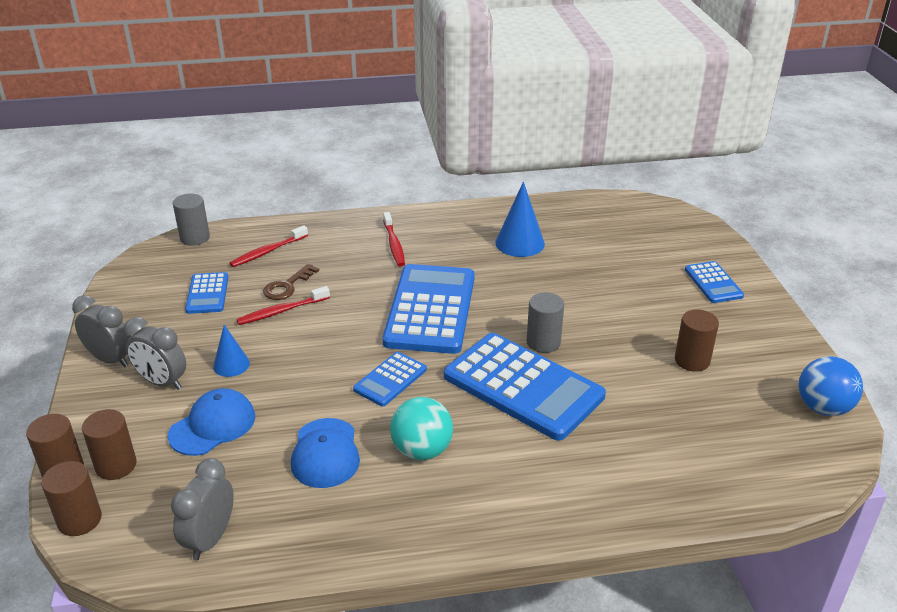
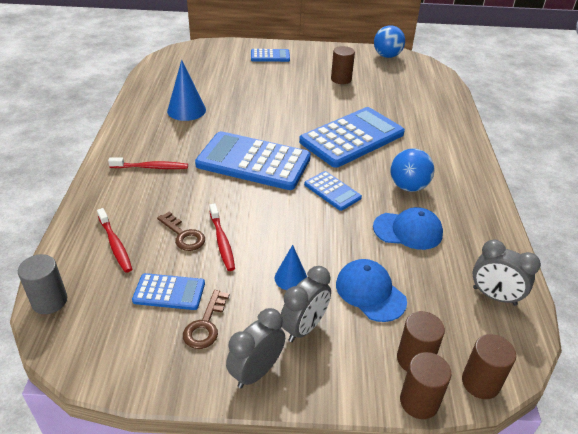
camera: 80 degrees left, 5 degrees up
turquoise ball [390,397,453,460] -> blue ball [390,148,434,192]
grey cylinder [527,292,564,353] -> none
none -> brown key [183,290,230,349]

